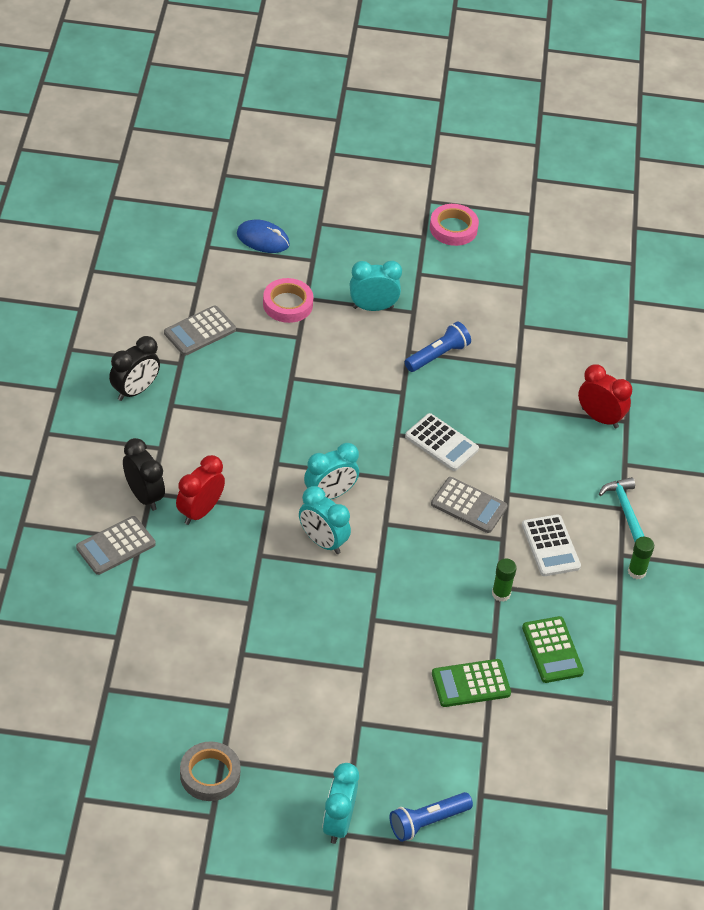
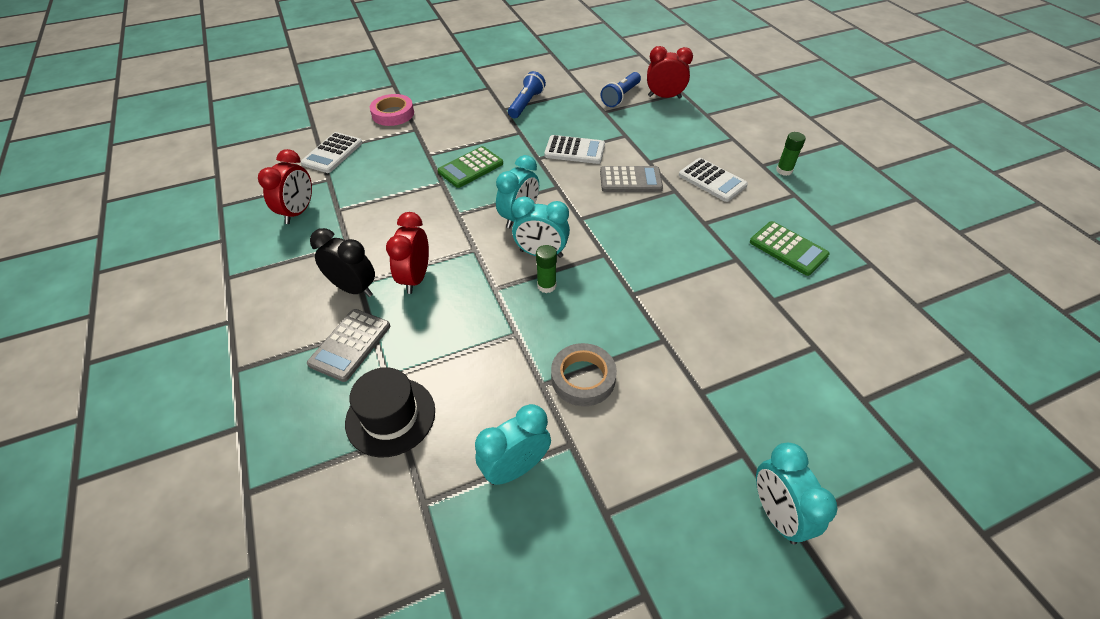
camera: 25 degrees left, 0 degrees up
black clock [109,336,160,401] -> red clock [258,149,312,224]
grey calculator [164,306,236,356] -> white calculator [301,132,363,173]
grey tape [180,741,241,801] -> grey tape moved to [551,343,617,406]
blue mouse [237,220,290,253] -> none
turquoise clock [350,261,402,311] -> turquoise clock moved to [475,404,551,485]
blue flashlight [390,792,473,842] -> blue flashlight moved to [601,72,641,107]
pink tape [430,204,479,246] -> none
green calculator [432,659,511,707] -> green calculator moved to [438,146,503,188]
green glue stick [492,558,517,602] -> green glue stick moved to [536,245,557,293]
turquoise hammer [599,477,645,542] -> none
none -> black hat [345,367,435,458]

